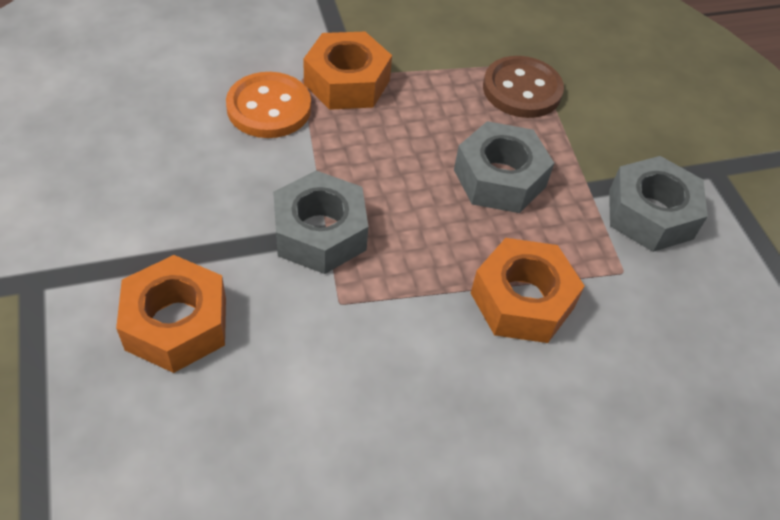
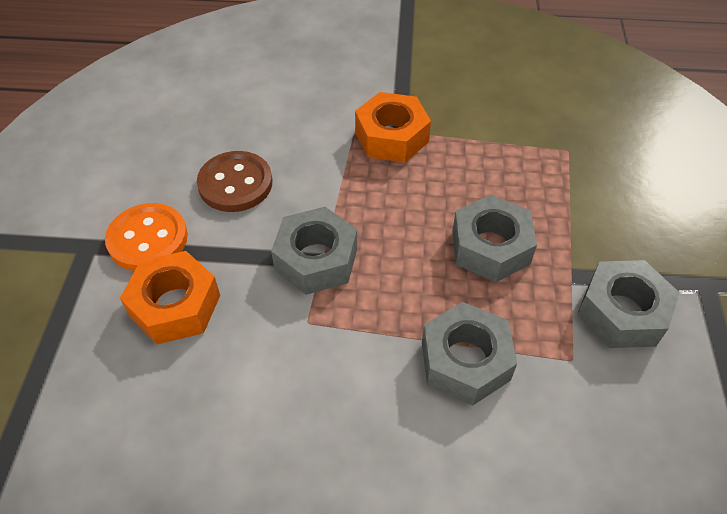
camera: 25 degrees right, 0 degrees up
orange button [226,72,311,138] -> orange button moved to [105,203,188,271]
orange nut [471,238,585,343] -> grey nut [422,302,517,405]
brown button [483,56,564,118] -> brown button moved to [197,151,272,212]

